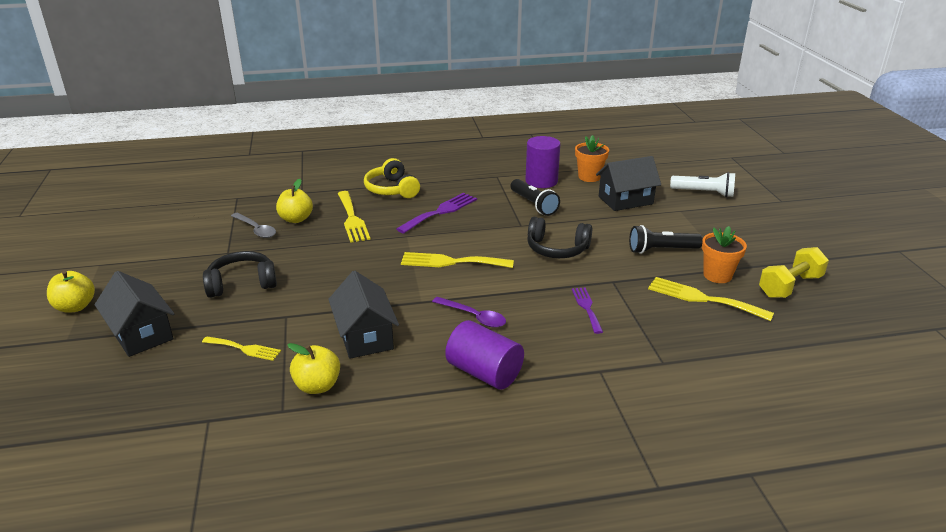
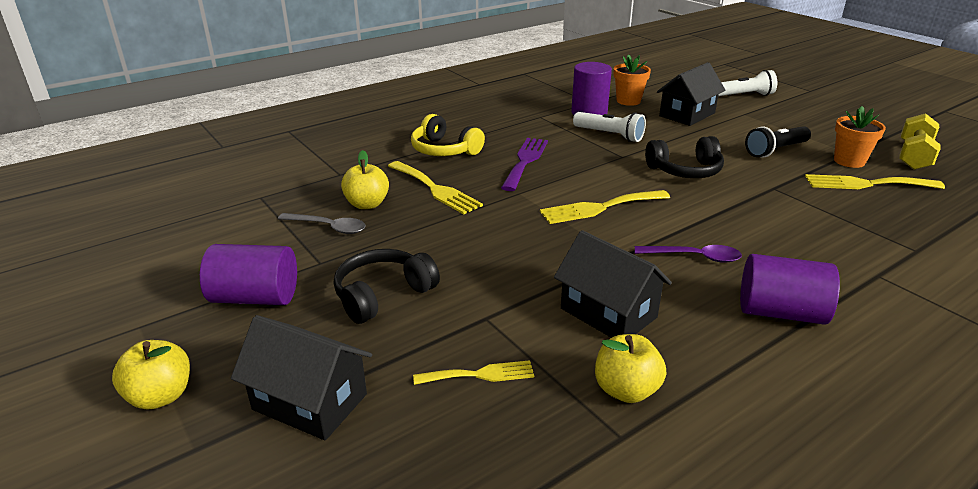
camera: 25 degrees left, 0 degrees up
black flashlight [511,179,560,216] -> white flashlight [573,112,646,142]
purple fork [572,288,603,334] -> none
none -> purple cylinder [200,244,297,305]

